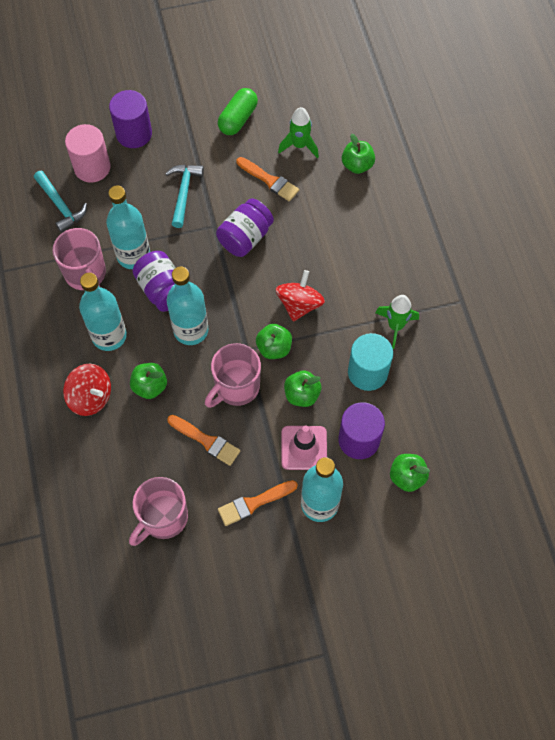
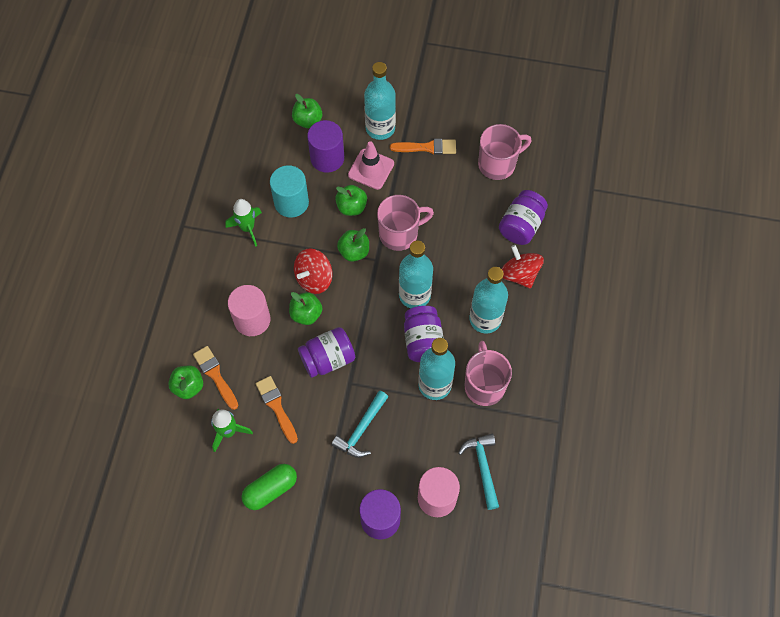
camera: 155 degrees left, 0 degrees up
green apple [130,363,167,399] -> green apple moved to [289,292,322,325]
orange brush [167,415,240,466] -> orange brush moved to [193,346,238,410]
none -> pink cylinder [228,285,270,336]
none -> purple jar [499,190,548,245]

